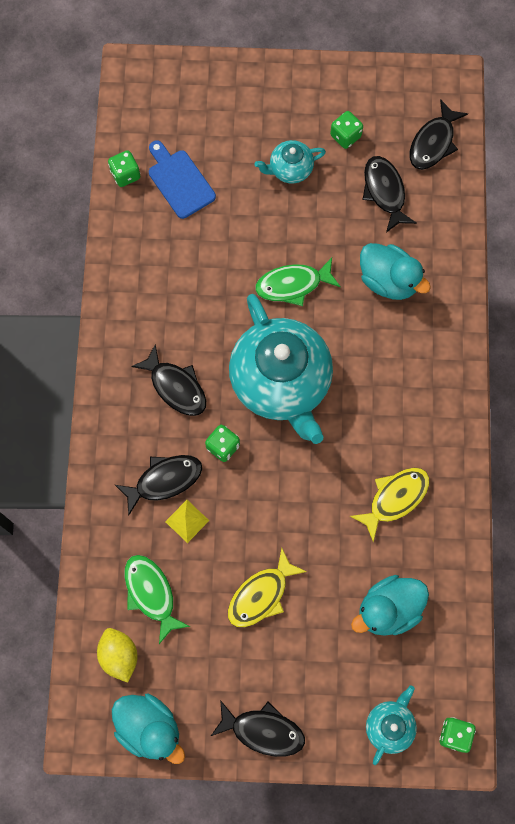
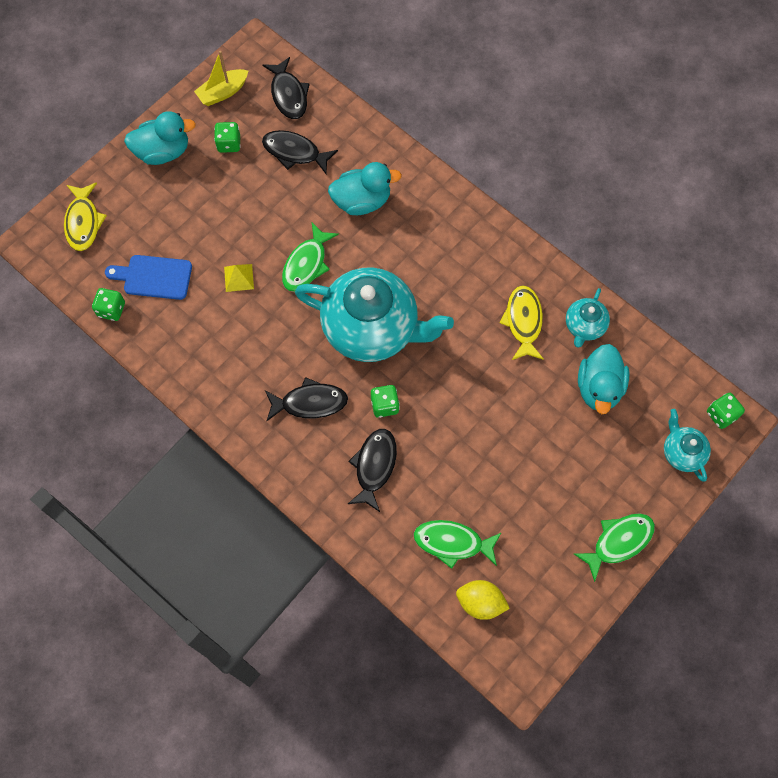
camera: 50 degrees left, 5 degrees down
turquoise duck [112,694,185,764] -> turquoise duck moved to [124,111,196,165]
yellow pyramid [165,500,209,543] -> yellow pyramid moved to [224,264,254,292]
black fish [211,700,305,757] -> green fish [574,513,655,582]
yellow fish [228,548,307,627] -> yellow fish moved to [64,182,107,251]
turquoise teapot [255,140,326,184] -> turquoise teapot moved to [566,288,610,348]
none -> yellow boat [194,51,248,106]

